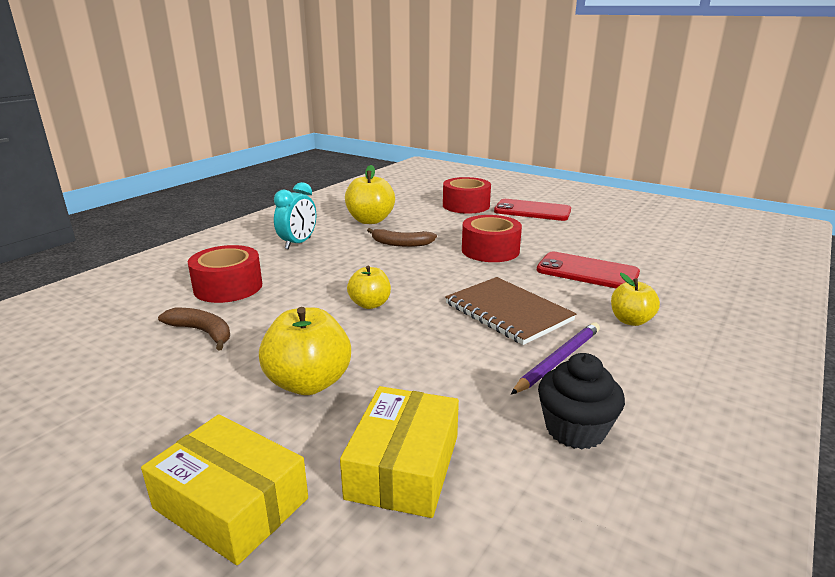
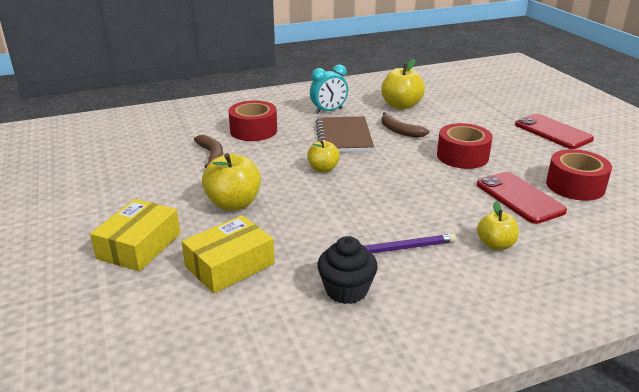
camera: 35 degrees right, 5 degrees up
yellow box [141,414,308,565] -> yellow box turned 45 degrees clockwise [90,199,180,271]
red tape [443,177,491,214] -> red tape moved to [546,149,612,201]
brown notebook [445,277,576,345] -> brown notebook moved to [315,116,374,152]

